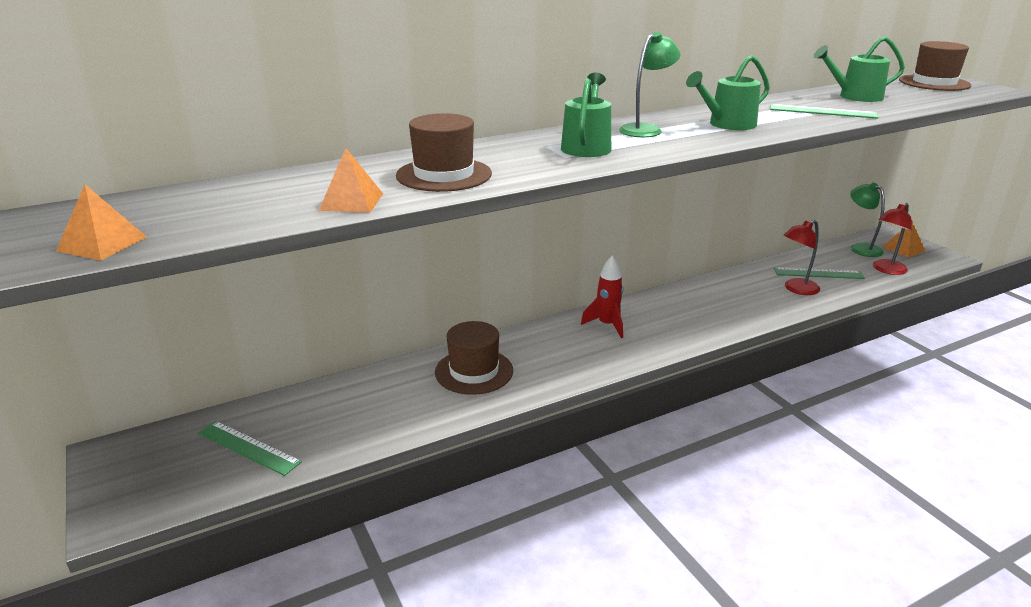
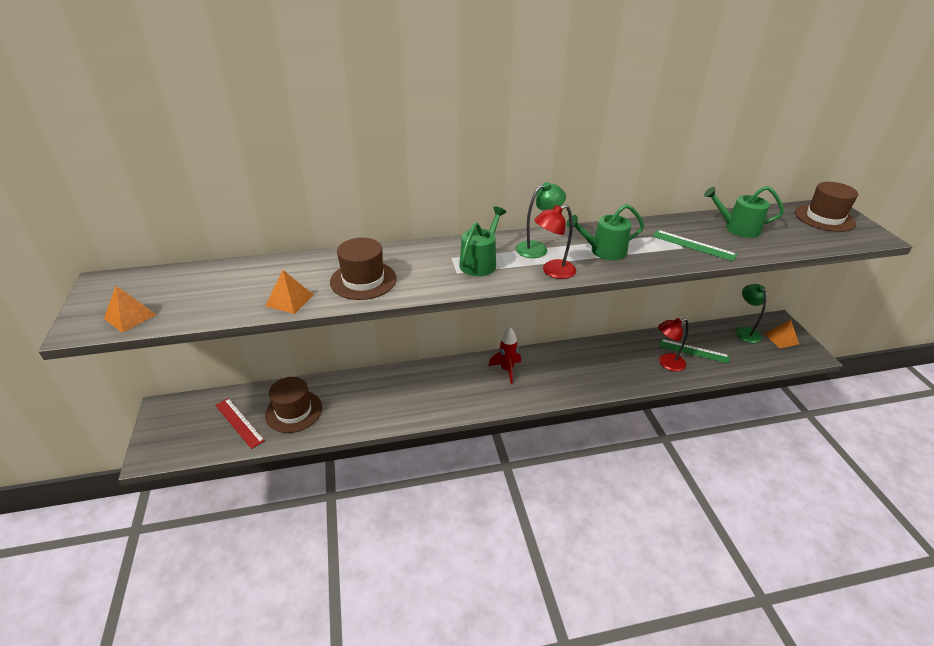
camera: 15 degrees right, 10 degrees up
green ruler [198,421,302,476] -> red ruler [215,398,265,449]
brown hat [435,321,513,395] -> brown hat moved to [265,377,322,433]
red lamp [873,203,912,275] -> red lamp moved to [534,205,576,279]

